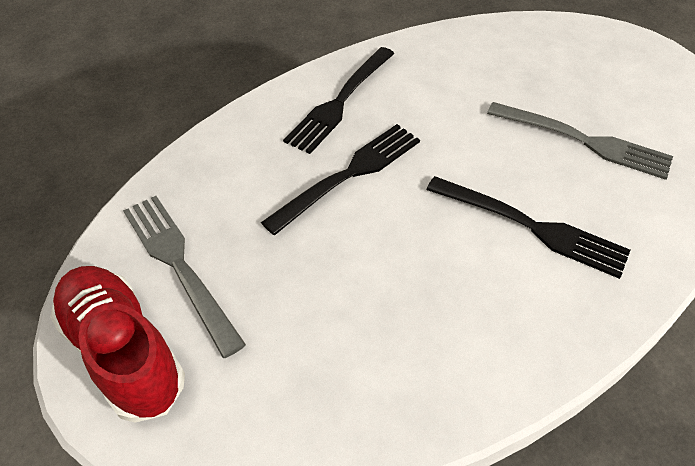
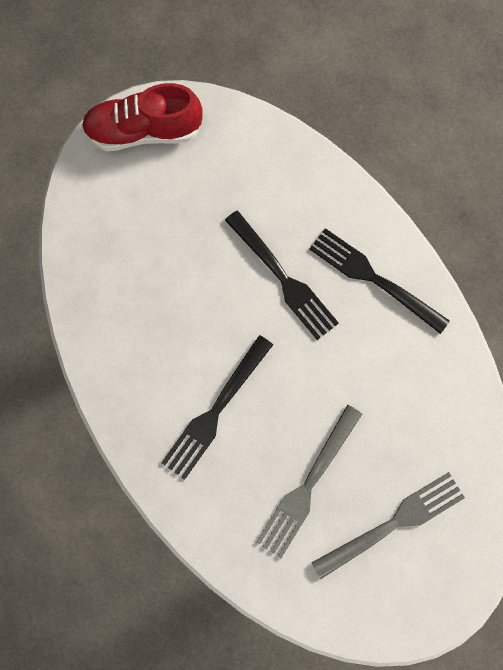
camera: 95 degrees right, 25 degrees up
red shoe [50,266,185,422] -> red shoe turned 150 degrees counterclockwise [82,83,203,151]
grey fork [123,196,246,358] -> grey fork moved to [311,472,465,579]

